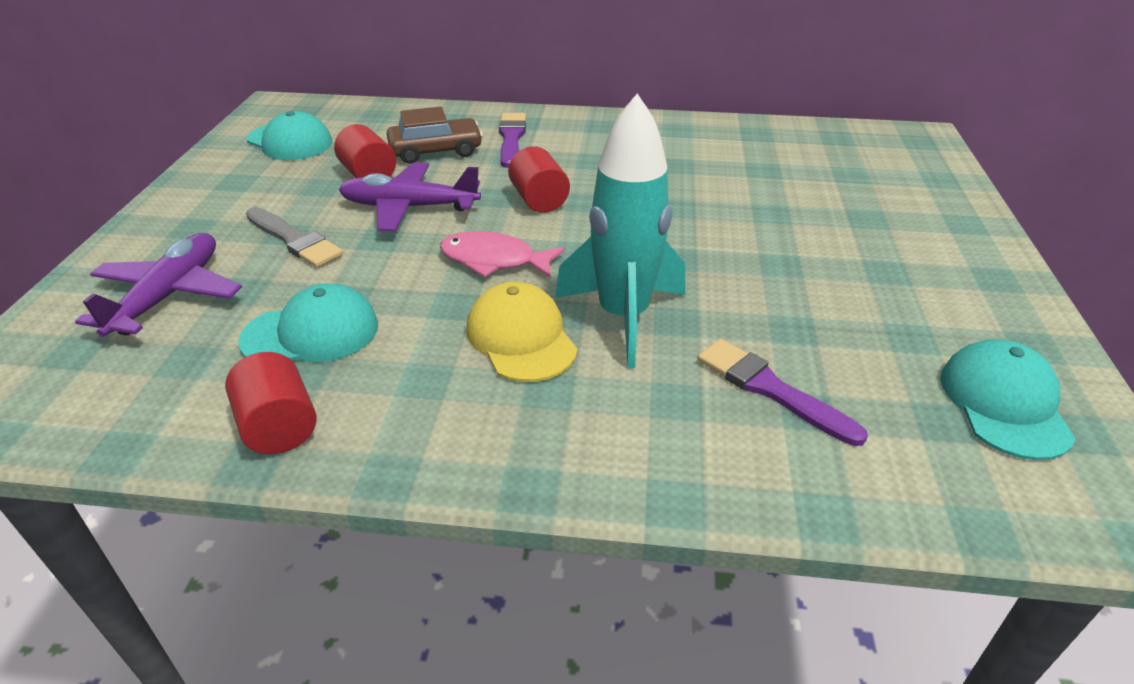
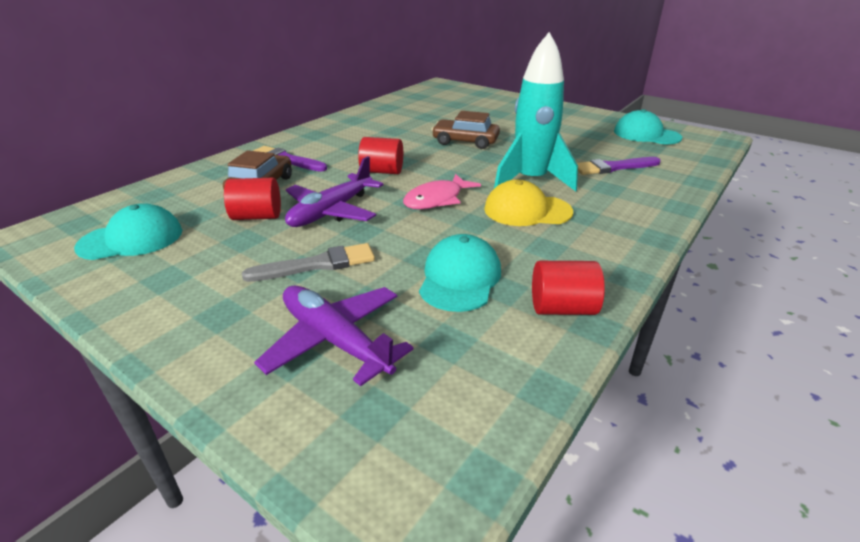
camera: 60 degrees left, 5 degrees down
none -> brown car [432,111,500,149]

